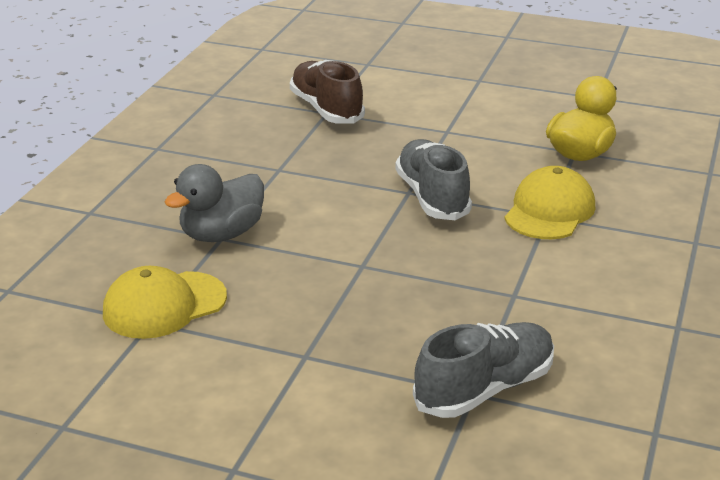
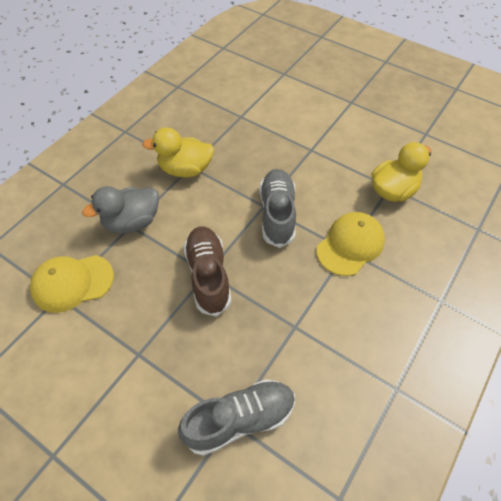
camera: 15 degrees right, 25 degrees up
brown shoe [290,60,365,124] -> brown shoe moved to [184,226,231,317]
none -> yellow duck [142,127,214,177]

